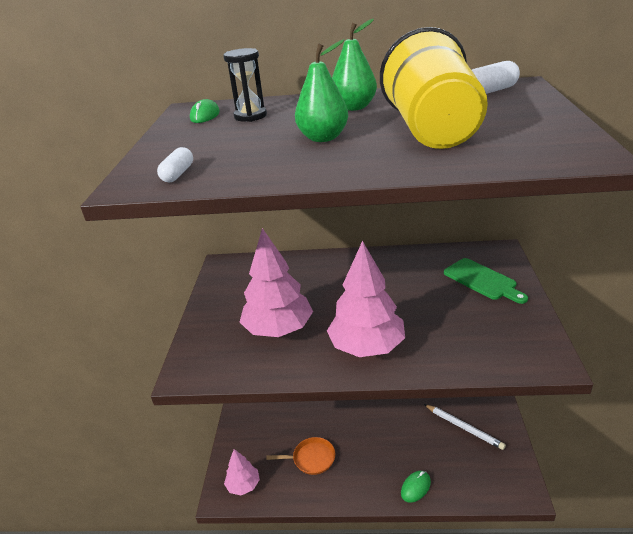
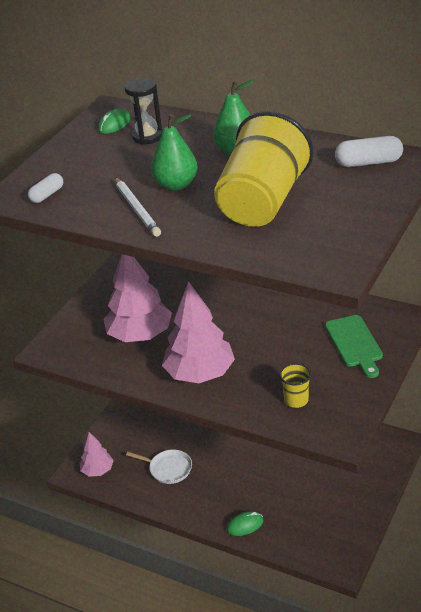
camera: 25 degrees right, 5 degrees up
orange pan [266,437,335,475] -> white pan [126,450,192,484]
white pencil [424,404,506,450] -> white pencil moved to [115,177,161,237]
none -> yellow cup [279,363,311,408]

